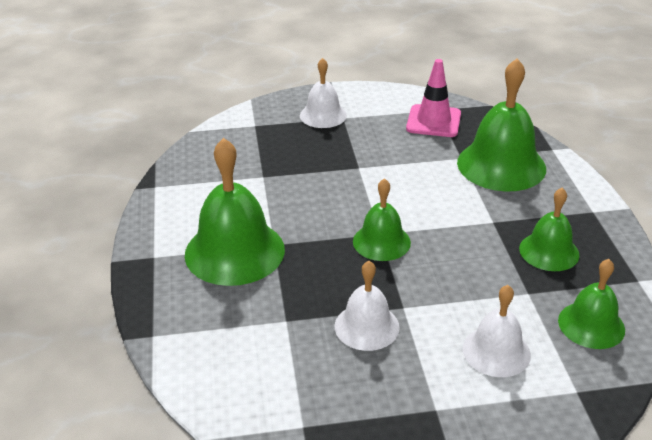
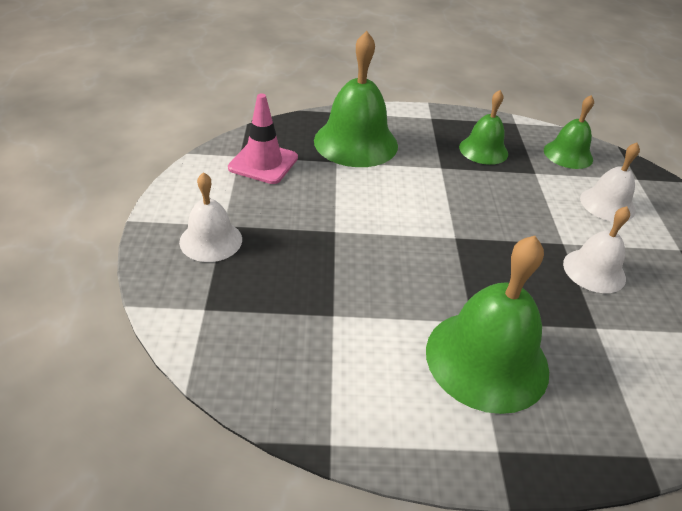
camera: 85 degrees left, 5 degrees up
green bell [353,178,411,261] -> none

